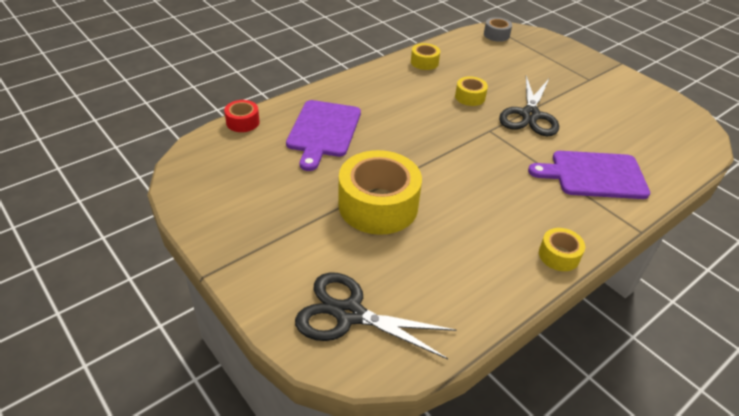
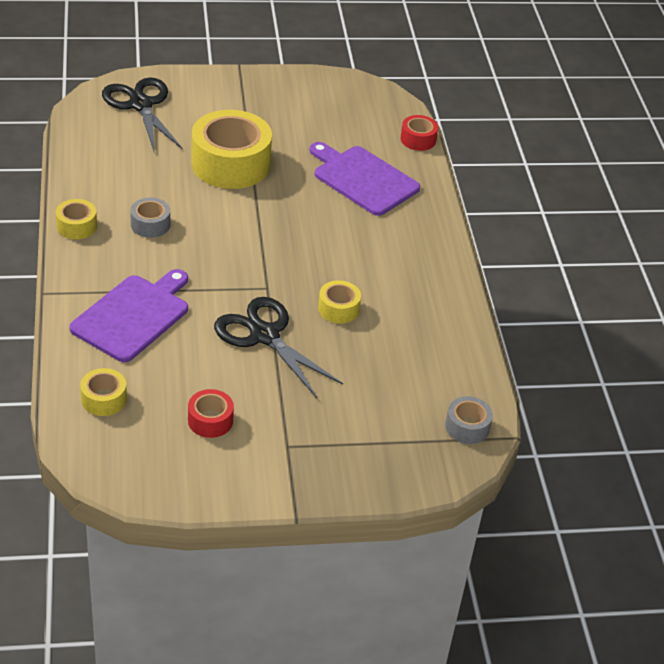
camera: 120 degrees right, 0 degrees up
black scissors [295,272,456,359] -> black scissors turned 75 degrees counterclockwise [102,78,183,151]
yellow tape [411,43,440,70] -> yellow tape moved to [80,368,127,416]
none -> grey tape [130,198,170,238]
none -> red tape [188,389,234,438]

